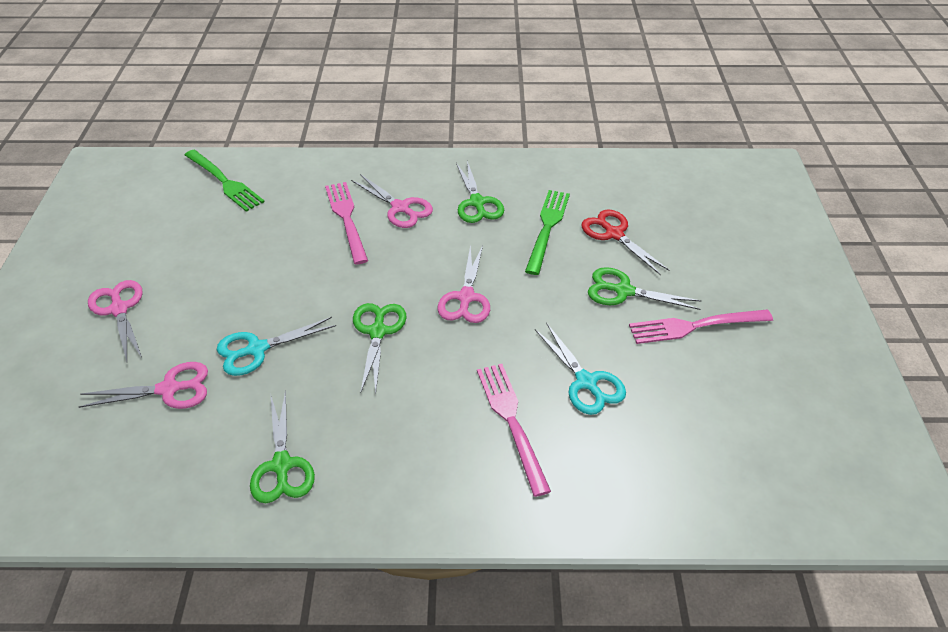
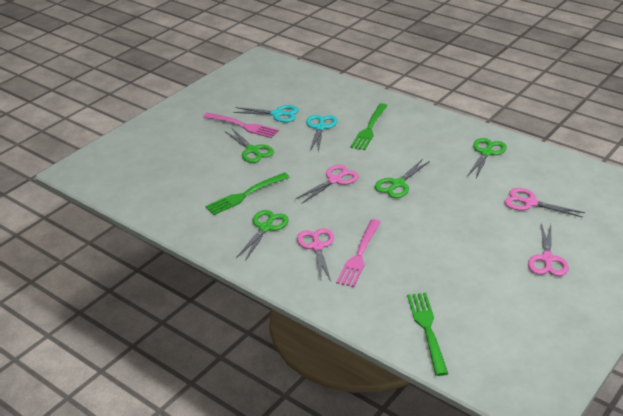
camera: 140 degrees left, 10 degrees down
turquoise scissors [217,317,336,376] -> turquoise scissors moved to [233,105,299,122]
pink fork [477,364,551,497] -> green fork [350,103,387,150]
red scissors [582,209,670,275] -> none

